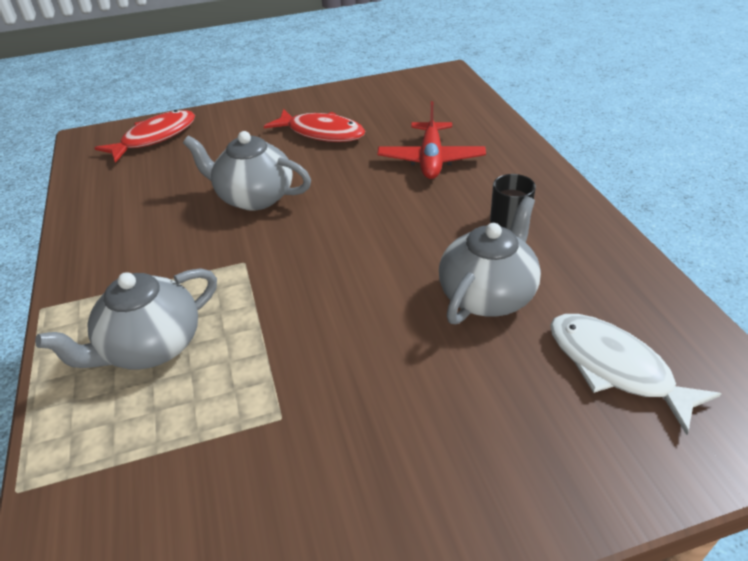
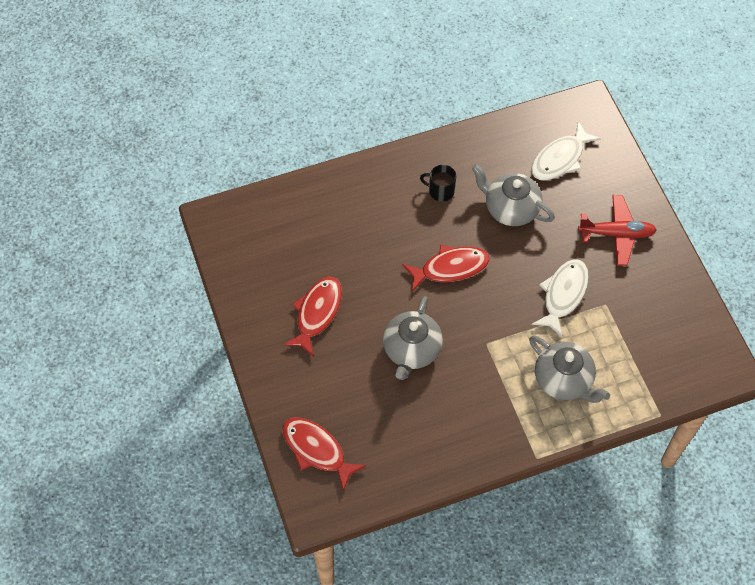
camera: 95 degrees left, 20 degrees up
red plane [377,101,486,179] -> red plane moved to [578,195,657,266]
none -> red fish [402,245,490,292]
none -> white fish [532,259,589,337]

